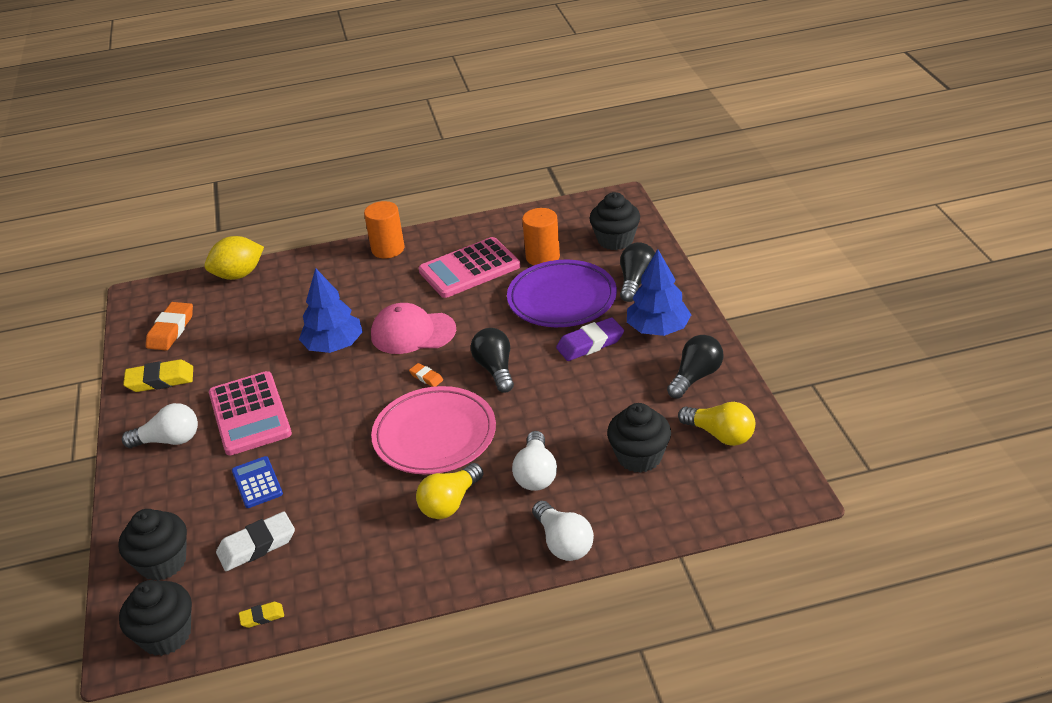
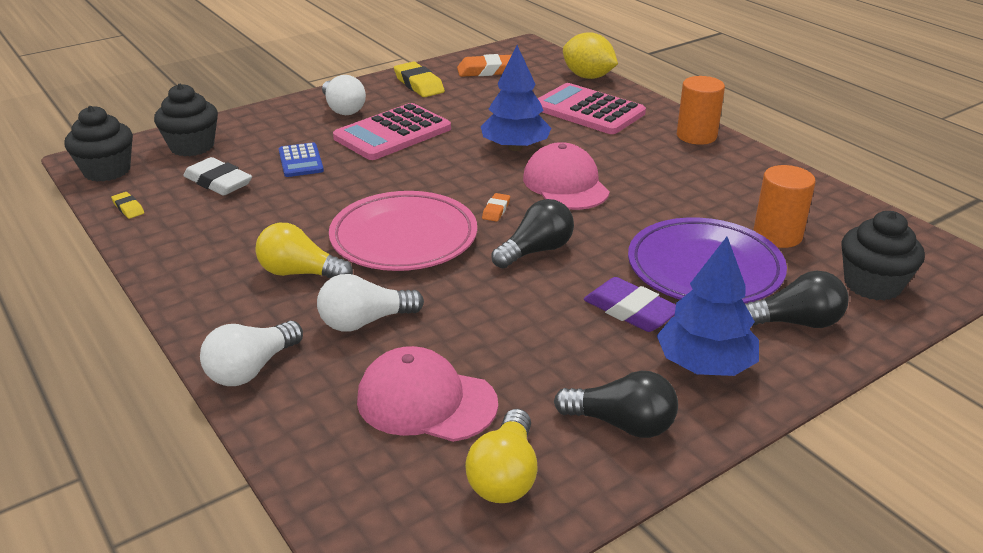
camera: 65 degrees right, 5 degrees down
blue calculator [232,456,283,508] -> blue calculator turned 120 degrees clockwise [279,142,324,177]
pink calculator [419,237,520,298] -> pink calculator moved to [538,83,646,134]
black cupcake [607,403,671,473] -> pink cap [357,346,498,442]

